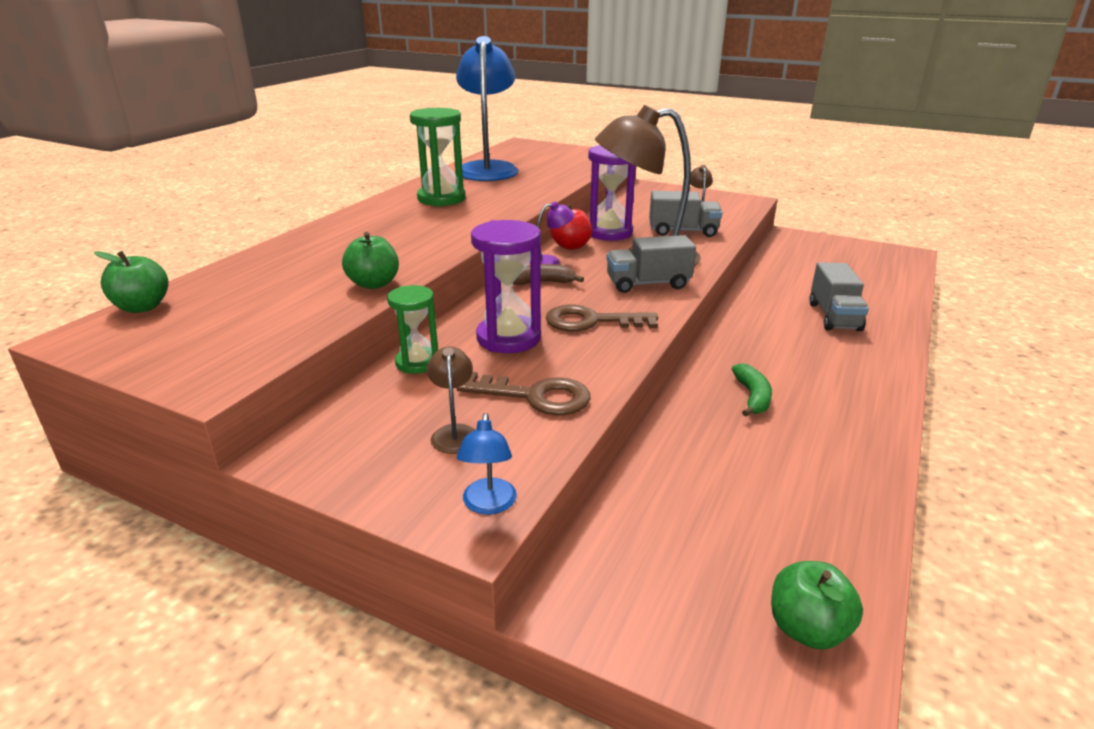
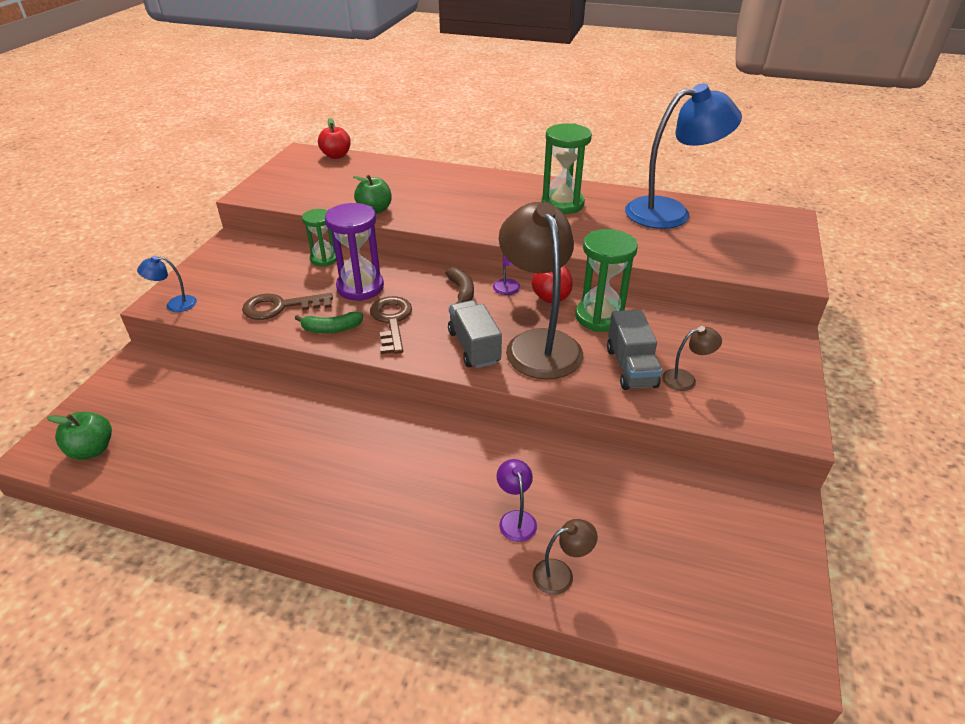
camera: 80 degrees right, 10 degrees up
green apple [94,251,168,313] -> red apple [318,118,351,159]
brown lamp [427,347,475,454] -> brown lamp moved to [533,519,598,595]
brown key [457,372,591,416] -> brown key turned 75 degrees clockwise [242,293,333,320]
purple hourglass [588,145,636,241] -> green hourglass [575,229,638,332]
green banana [732,363,772,417] -> green banana moved to [295,312,363,333]
grey truck [809,262,869,331] -> purple lamp [497,459,537,542]

